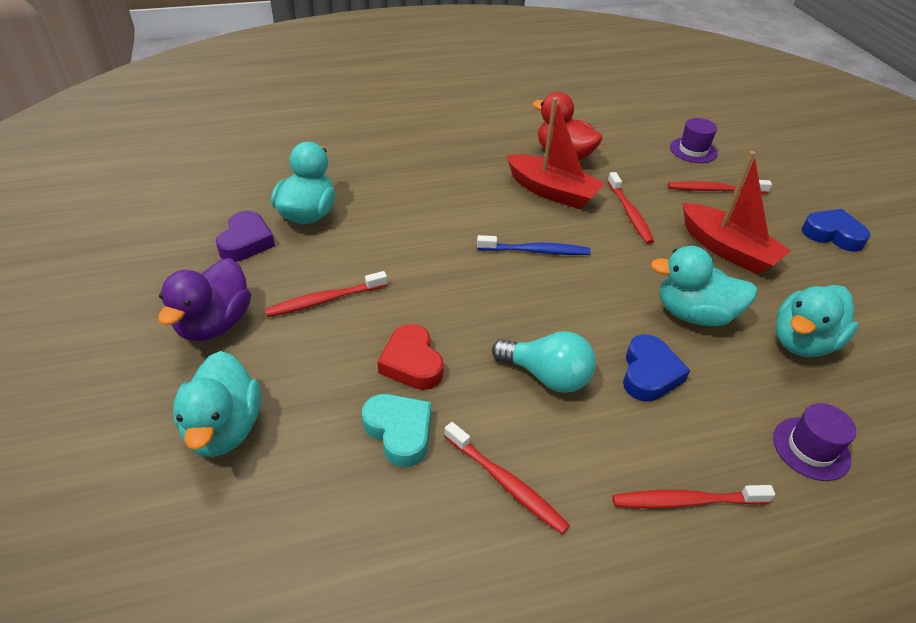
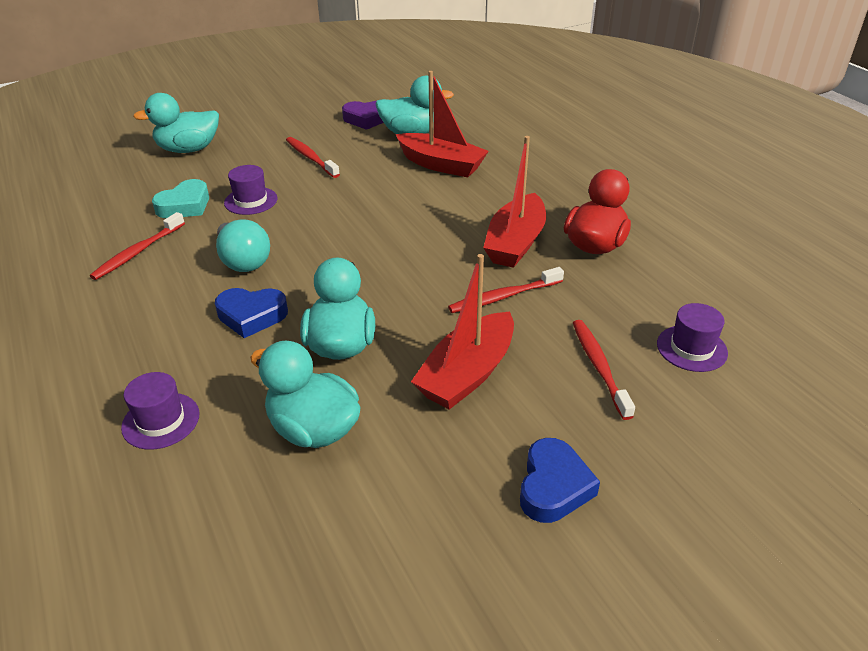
camera: 80 degrees right, 5 degrees down
purple duck [158,258,251,341] -> none
red heart [378,324,444,390] -> purple hat [224,165,277,215]
blue toothbrush [477,235,590,255] -> none
turquoise light bulb [492,331,596,393] -> turquoise light bulb turned 45 degrees counterclockwise [216,219,270,272]
red toothbrush [612,485,775,508] -> none
none -> red boat [396,71,489,177]

